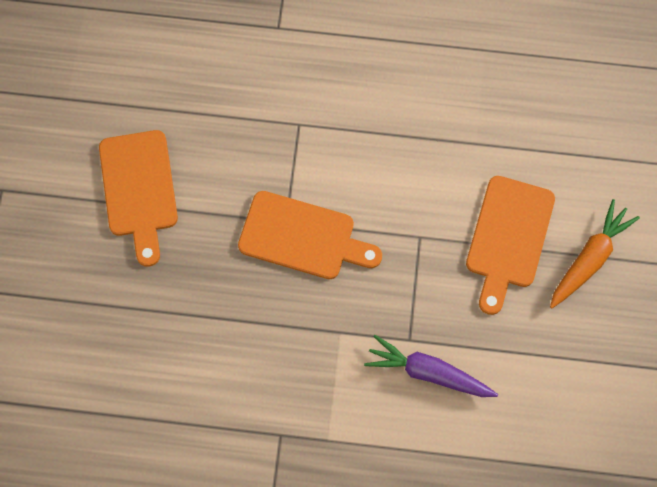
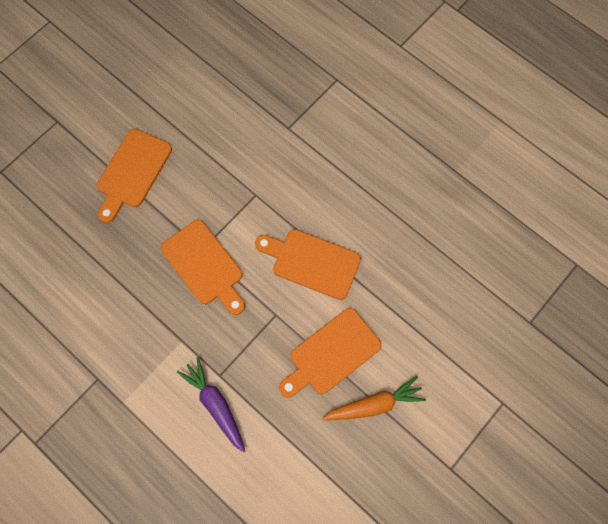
camera: 35 degrees right, 0 degrees up
none -> orange cutting board [255,229,361,300]

